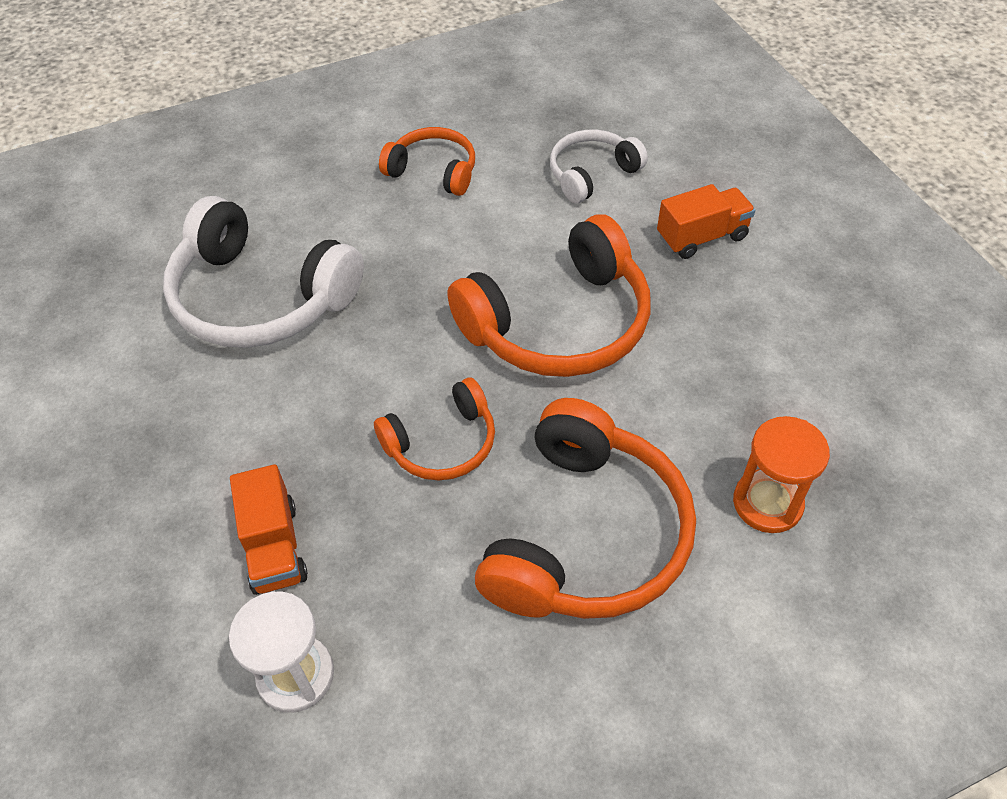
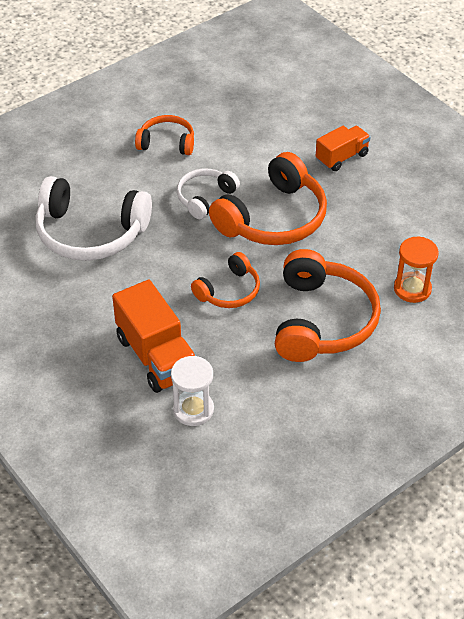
camera: 15 degrees left, 5 degrees down
orange truck [230,464,308,595] -> orange truck [112,280,196,393], size x1.62
white headphones [550,130,648,203] -> white headphones moved to [177,169,240,219]

